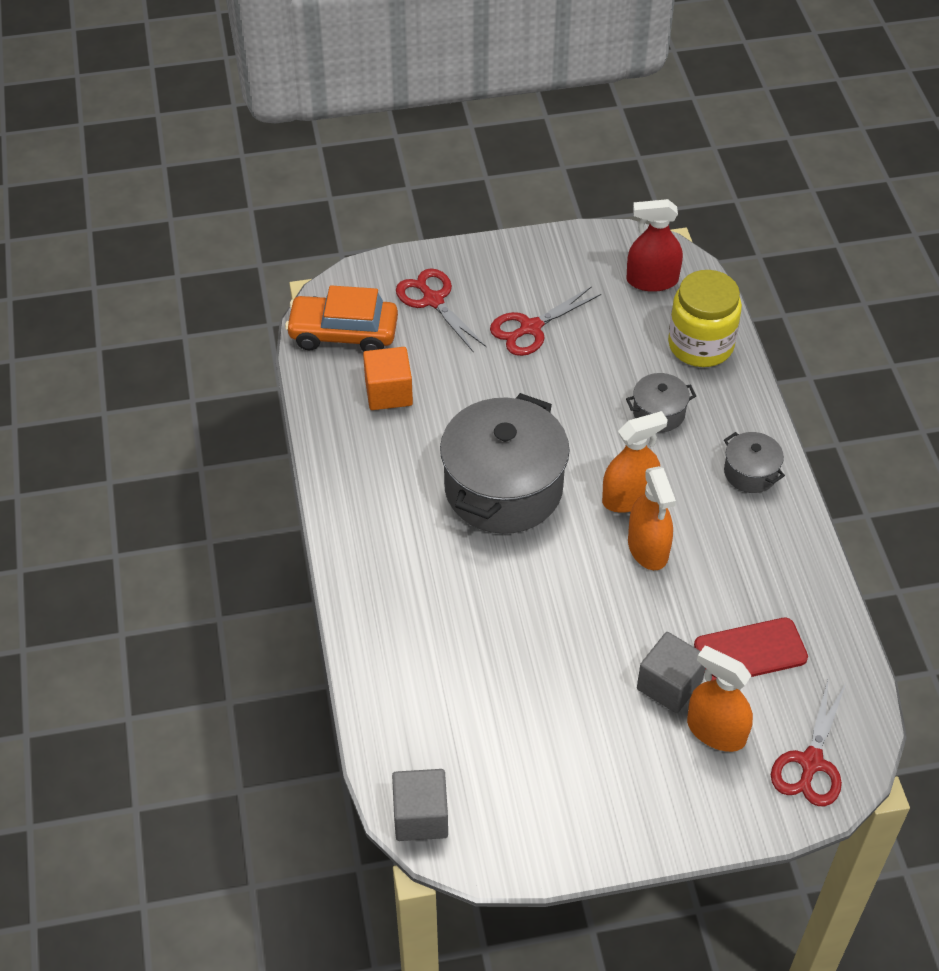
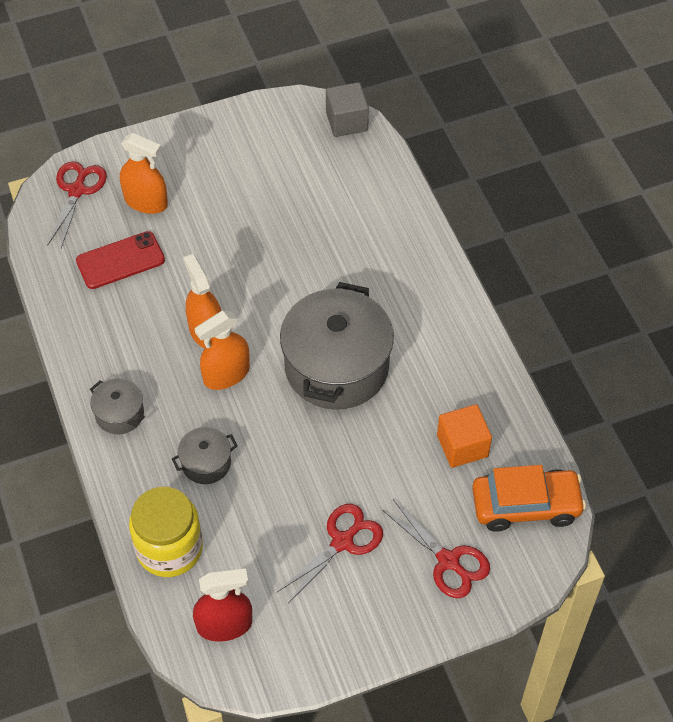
camera: 170 degrees right, 5 degrees up
grey cube [637,632,705,713] -> none

